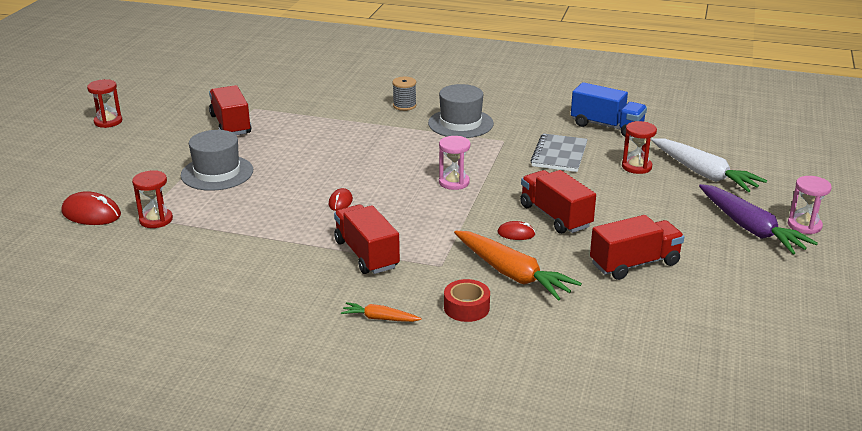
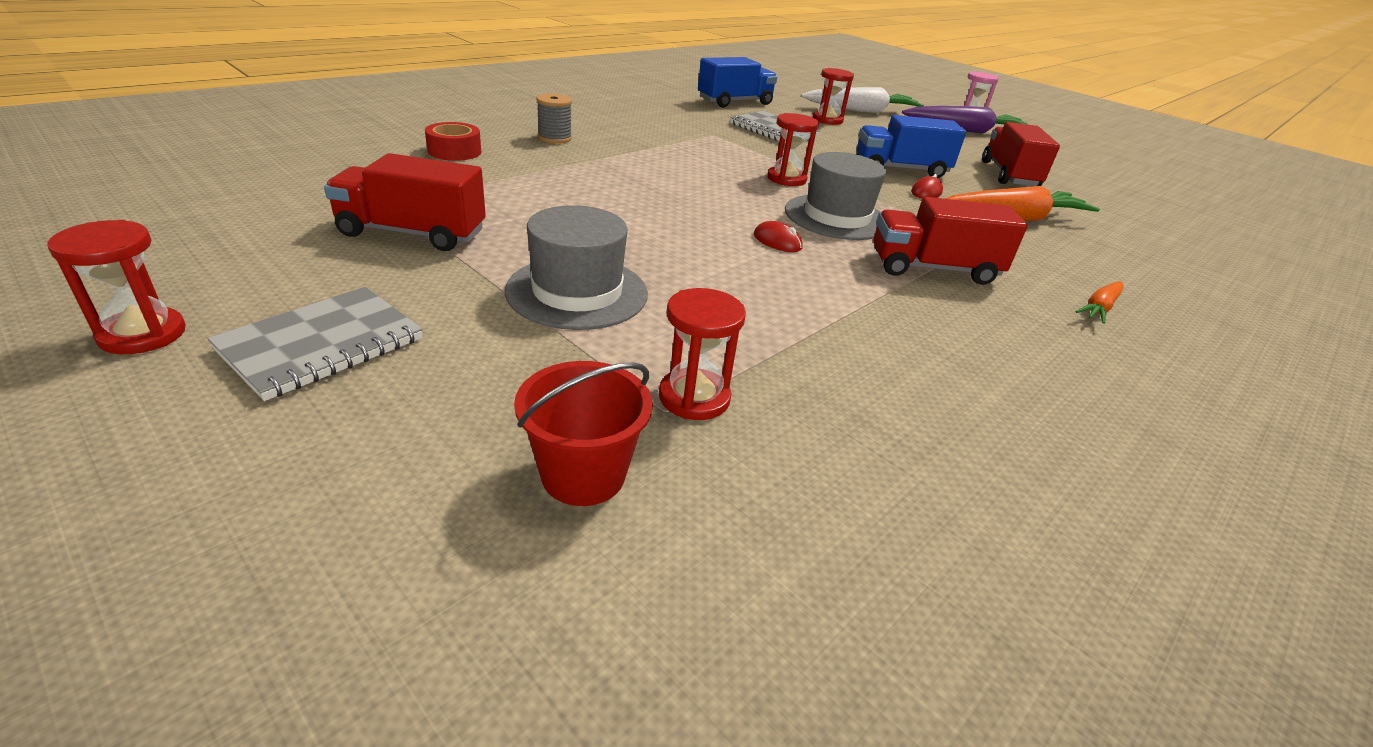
camera: 65 degrees left, 5 degrees up
red mouse [62,191,121,225] -> red bucket [514,361,653,506]
grey hat [428,84,494,138] -> grey hat moved to [785,152,886,240]
pink hourglass [439,136,470,190] -> red hourglass [767,113,819,186]
red tape [444,279,490,322] -> red tape moved to [425,122,481,161]
red truck [520,170,596,234] -> blue truck [857,115,966,178]
none -> grey notebook [208,287,423,401]

